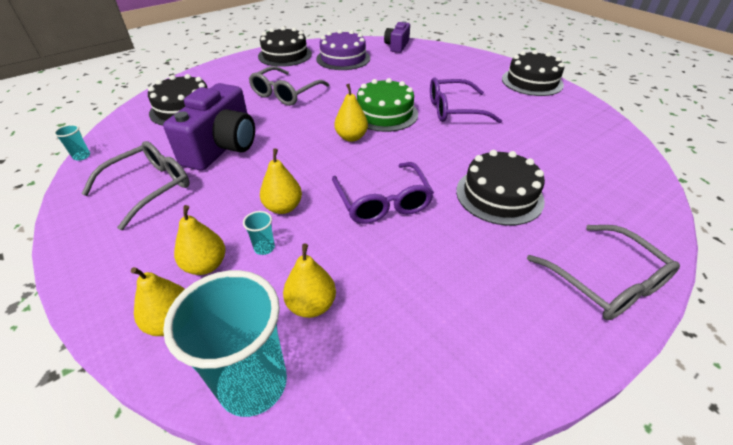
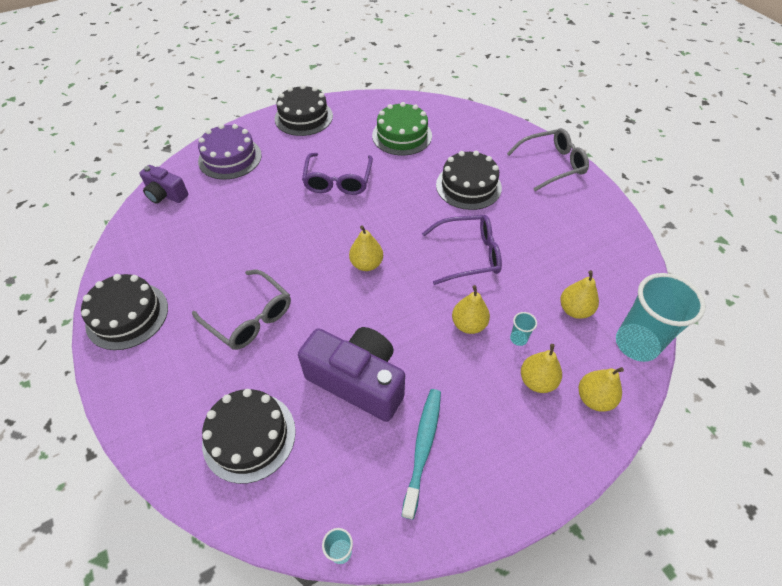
camera: 80 degrees left, 10 degrees up
grey glasses [81,141,189,230] -> turquoise toothbrush [402,389,441,520]
purple cake [316,30,370,70] -> purple cake moved to [198,124,262,179]
green cake [357,78,418,132] -> green cake moved to [372,102,432,156]

